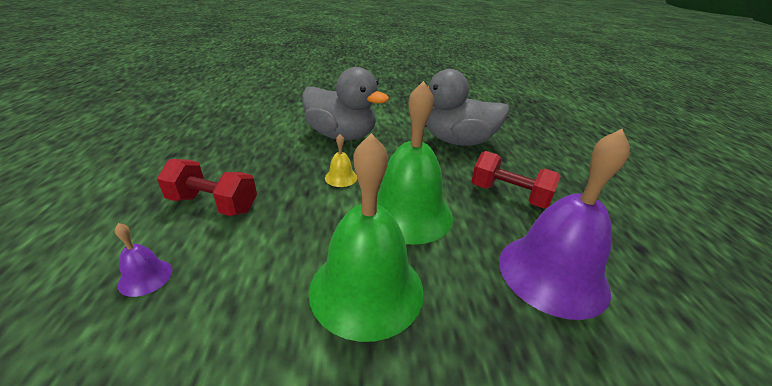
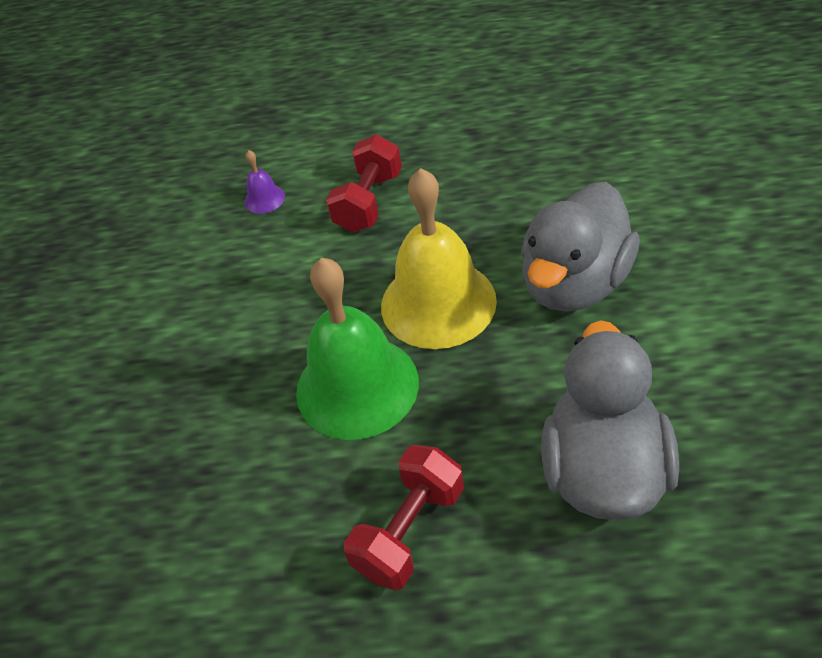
camera: 100 degrees right, 15 degrees up
green bell [309,133,424,342] -> none
yellow bell [325,134,357,187] -> yellow bell [381,168,497,349], size x2.42
purple bell [499,129,630,320] -> none

